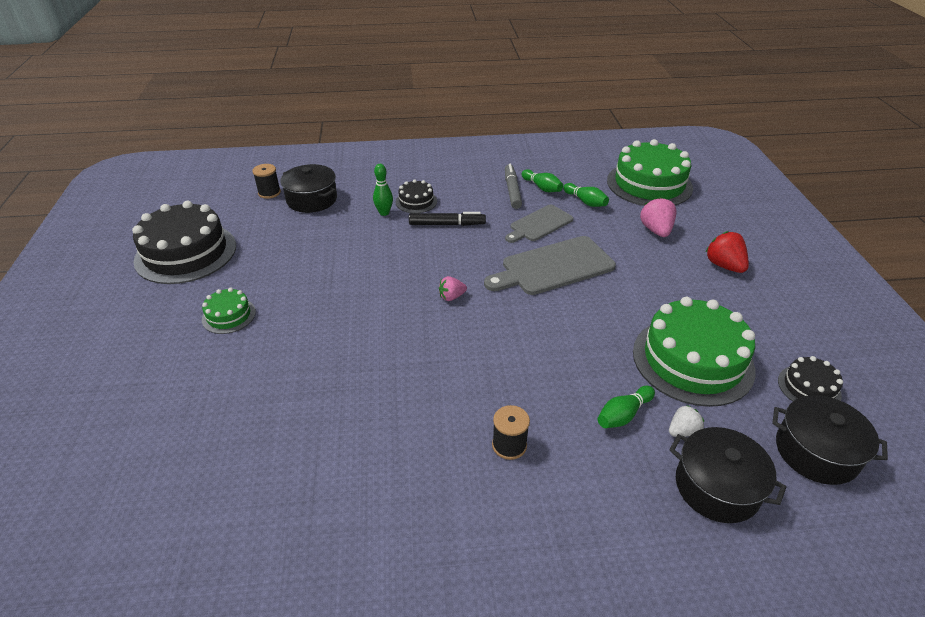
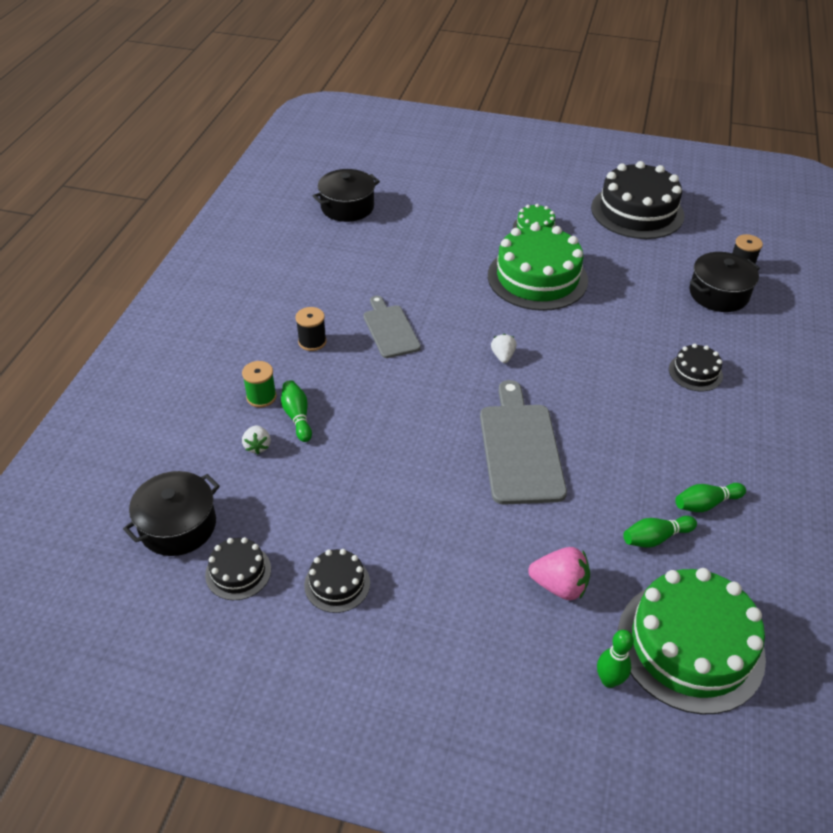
camera: 110 degrees right, 5 degrees up
green bowling pin [373,164,393,216] -> green bowling pin moved to [597,630,634,688]
black marker [409,212,486,226] -> none
pink strawberry [439,276,467,301] -> white strawberry [491,334,517,363]
grey marker [505,164,522,209] -> none
grey cutting board [505,205,573,243] -> grey cutting board moved to [363,296,421,358]
green cake [633,297,756,407] -> green cake moved to [488,223,588,311]
black pot [669,427,786,523] -> black pot moved to [313,169,380,222]
red strawberry [706,231,749,273] -> none
none -> green spool [242,361,277,407]
none -> black cake [304,549,370,613]

